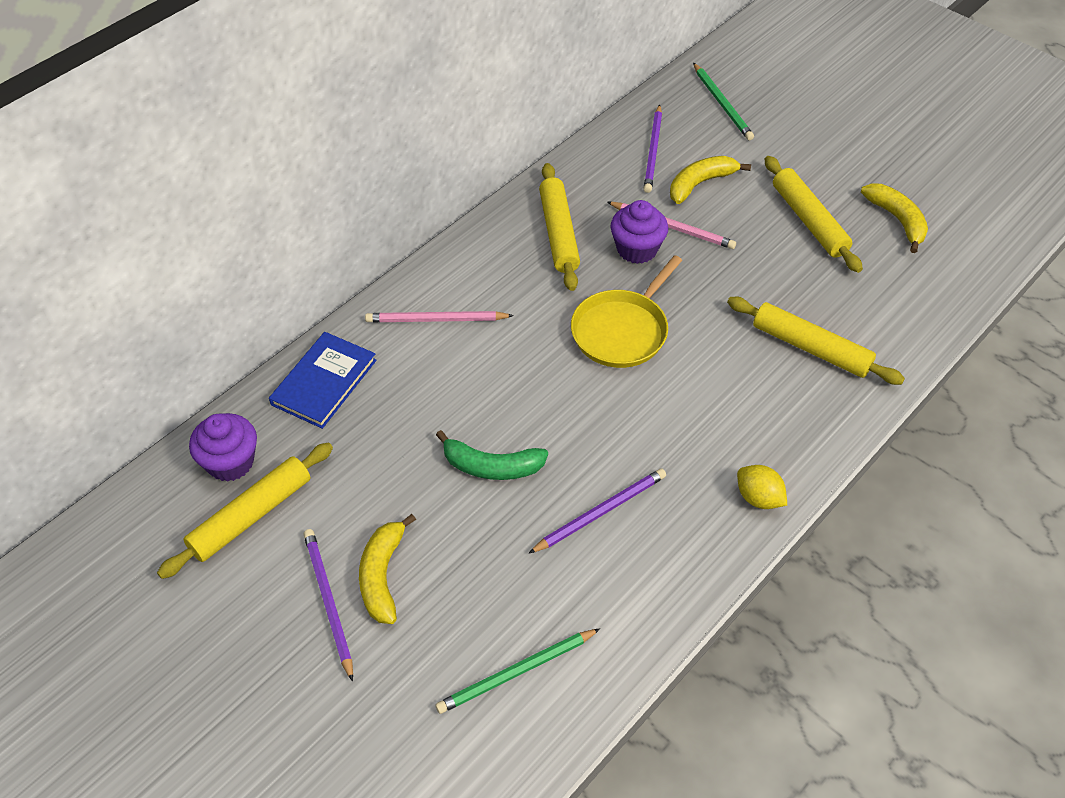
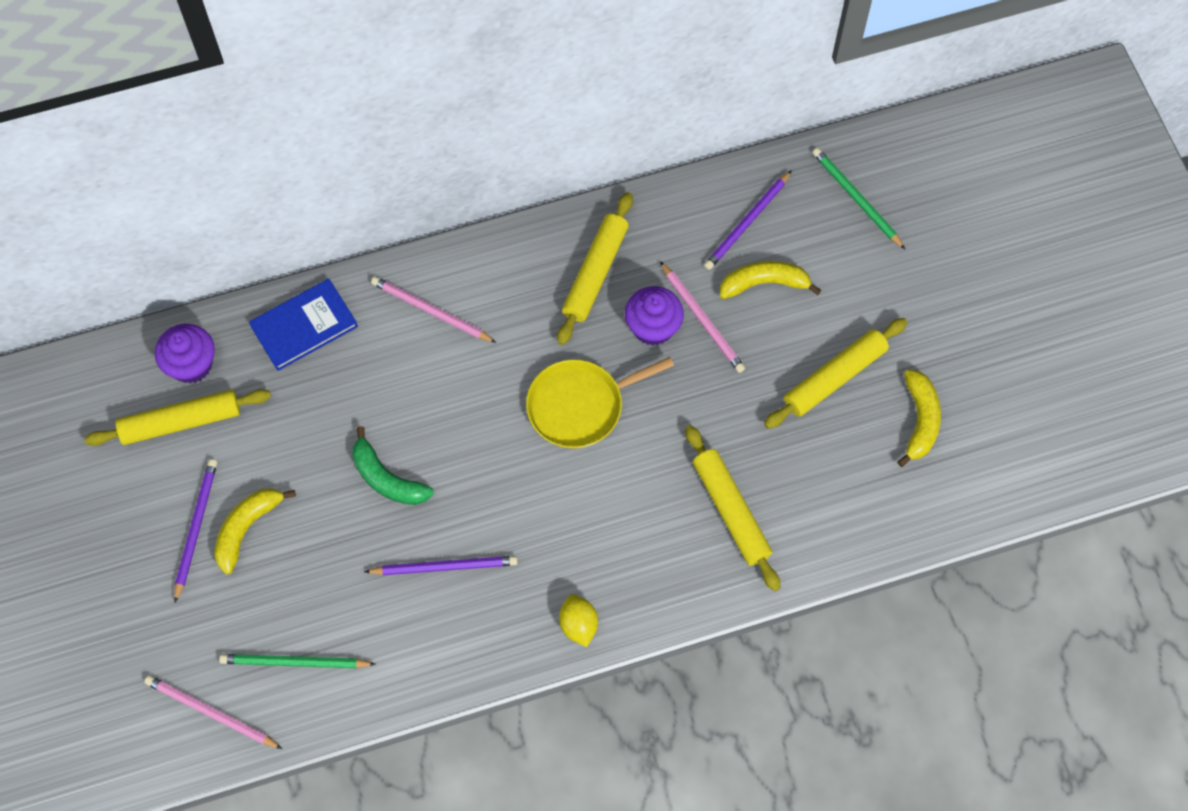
camera: 30 degrees right, 15 degrees up
green pencil [693,63,754,140] -> green pencil turned 135 degrees clockwise [812,148,905,249]
yellow rolling pin [764,156,863,273] -> yellow rolling pin turned 45 degrees clockwise [764,318,908,429]
none -> pink pencil [144,675,282,749]

